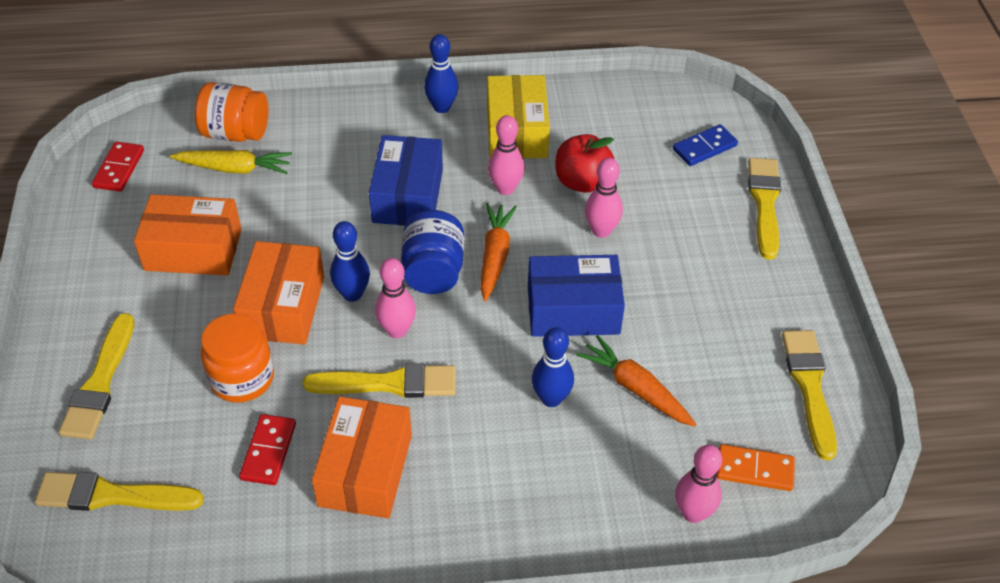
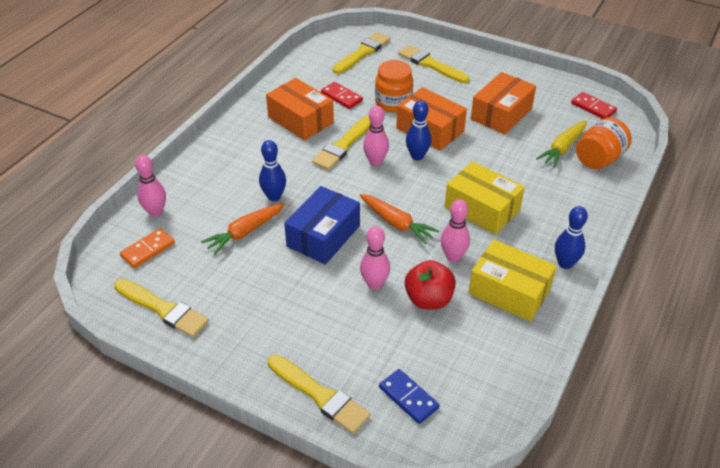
camera: 125 degrees right, 5 degrees down
blue box [369,135,443,226] -> yellow box [445,161,525,235]
blue jar [401,210,464,294] -> none
orange carrot [576,335,697,427] -> orange carrot turned 150 degrees clockwise [201,203,285,255]
blue domino [673,124,738,166] -> blue domino turned 45 degrees counterclockwise [379,369,439,424]

